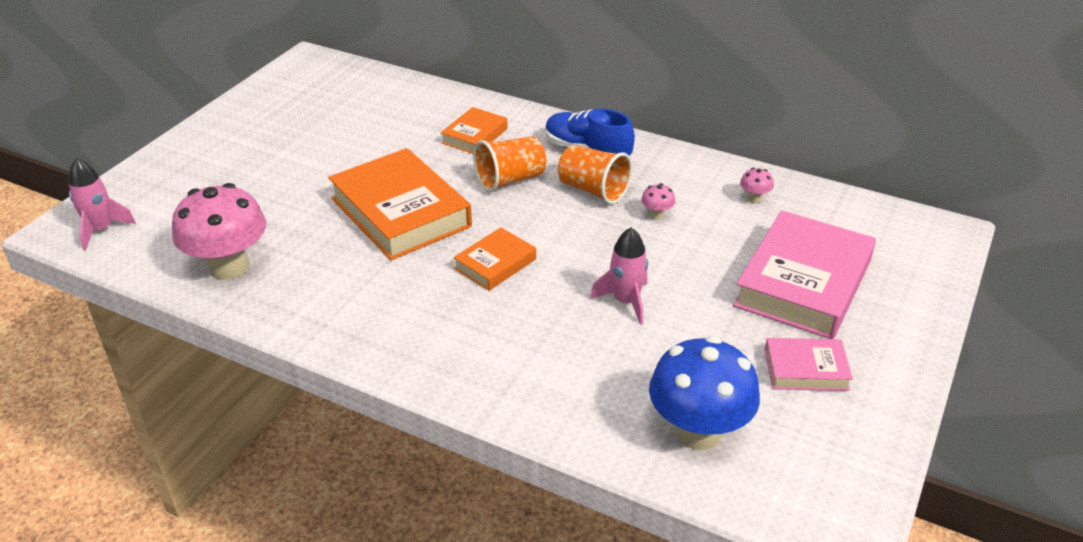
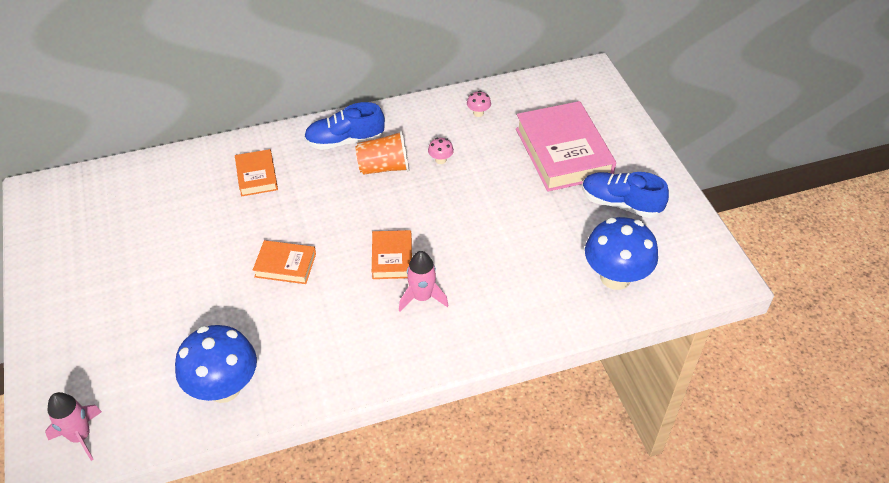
camera: 45 degrees left, 10 degrees up
pink mushroom [172,183,266,280] -> blue mushroom [175,325,257,403]
orange book [328,148,472,260] -> orange book [253,240,316,284], size x0.51
orange cup [473,136,546,192] -> none
pink rocket [590,227,648,325] -> pink rocket moved to [399,251,449,311]
pink book [765,338,853,391] -> blue shoe [582,172,669,218]

